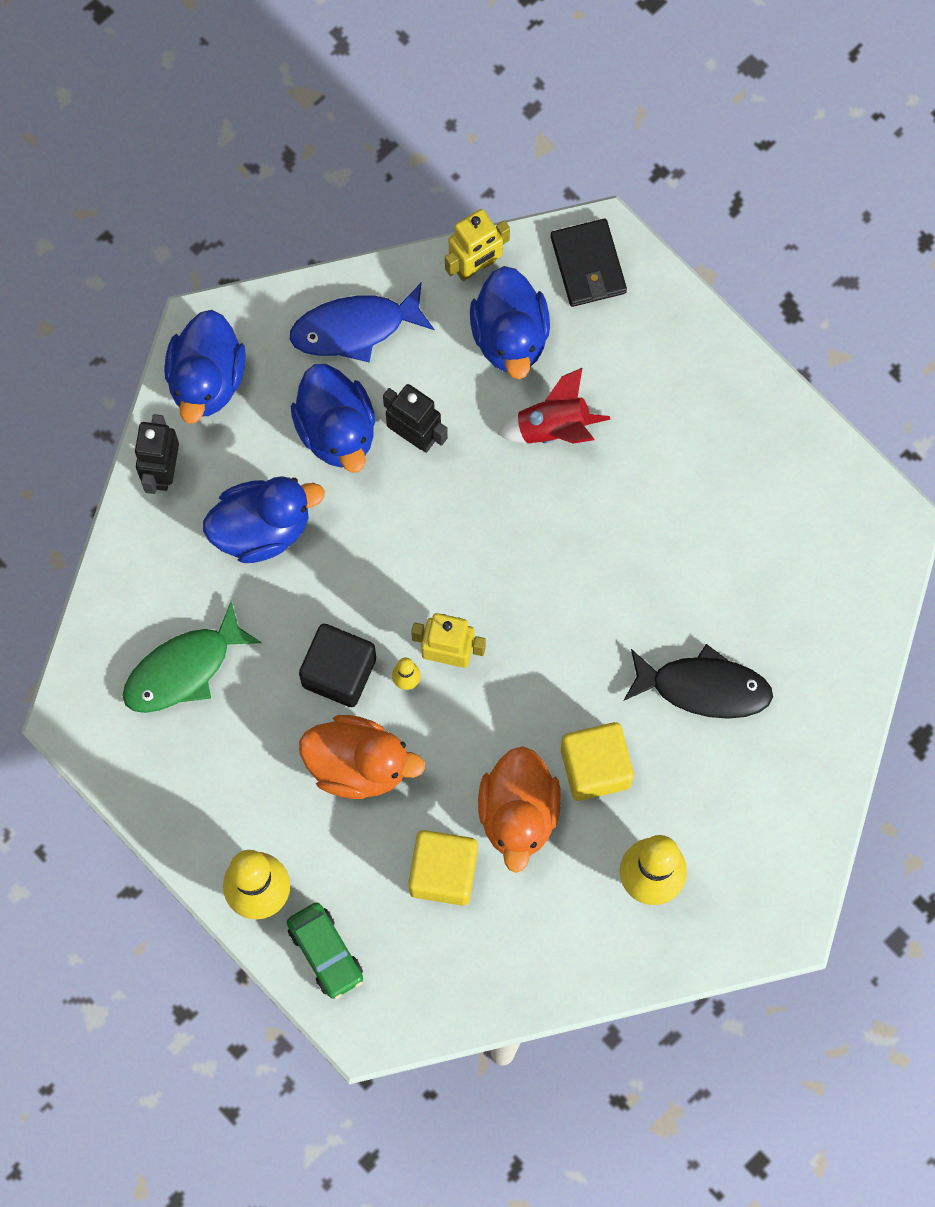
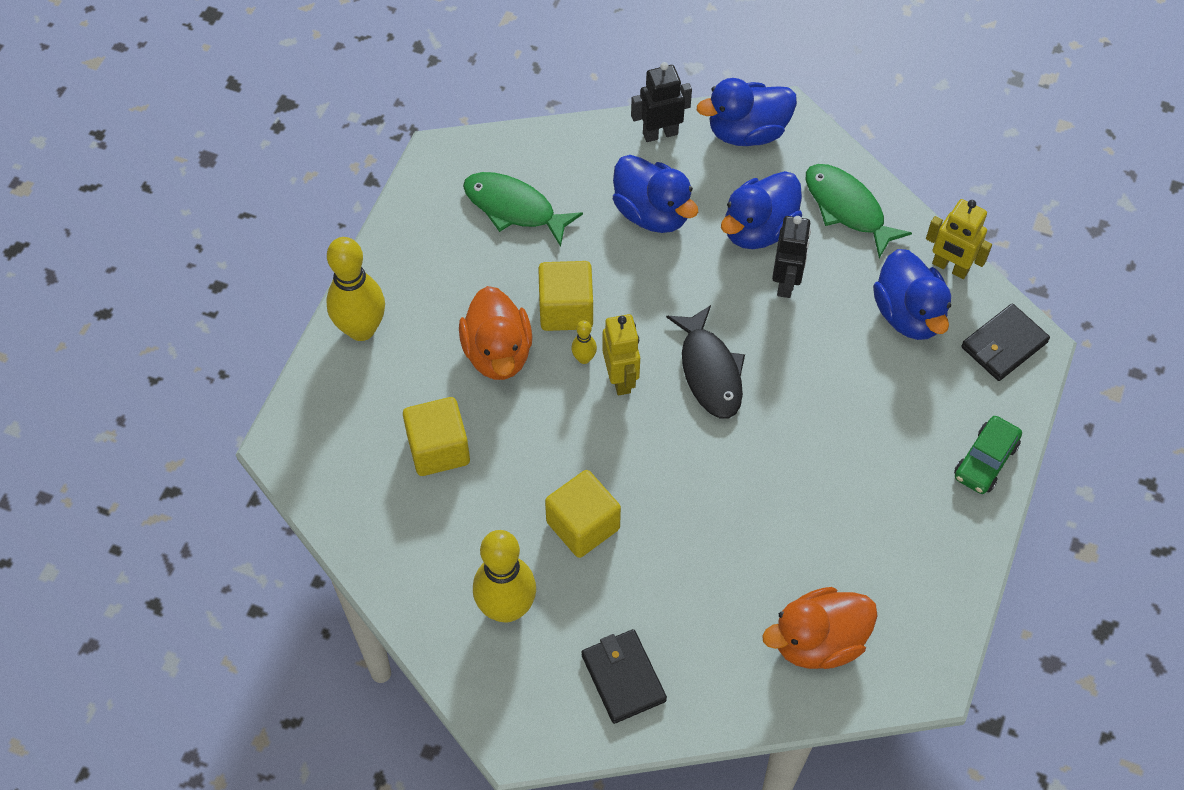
camera: 65 degrees right, 15 degrees down
green car [287,902,363,999] -> green car moved to [954,416,1022,494]
blue fish [290,283,435,362] -> green fish [806,164,912,258]
black cube [299,624,376,707] -> yellow cube [538,261,593,331]
blue duck [470,266,550,379] -> blue duck turned 75 degrees counterclockwise [873,249,951,340]
orange duck [478,746,561,873] -> orange duck moved to [762,587,878,669]
red rocket [497,368,610,444] -> none
black fish [623,644,773,719] -> black fish moved to [666,305,745,419]
none -> black wallet [582,629,667,724]

